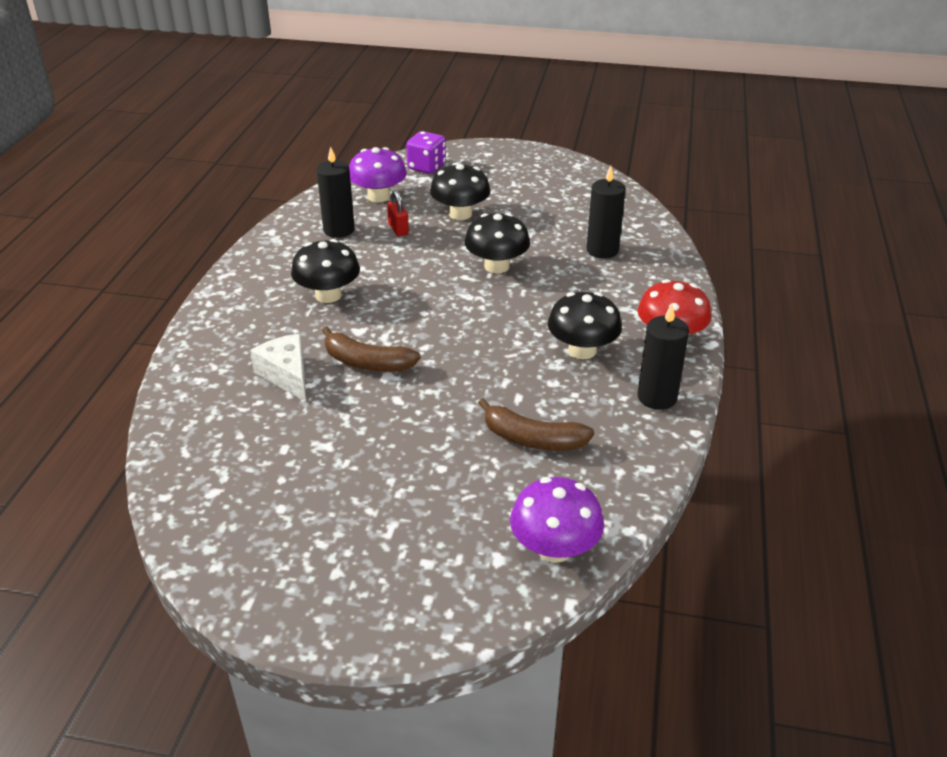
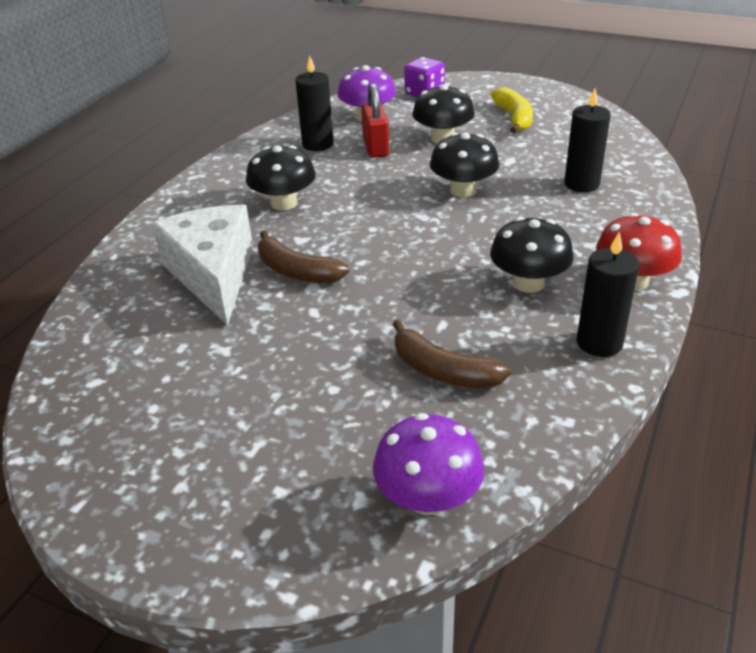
camera: 15 degrees right, 0 degrees up
white cheese [250,334,306,402] -> white cheese [152,205,253,326], size x1.72
red padlock [387,190,409,236] -> red padlock [361,83,389,158], size x1.53
none -> yellow banana [490,87,533,133]

